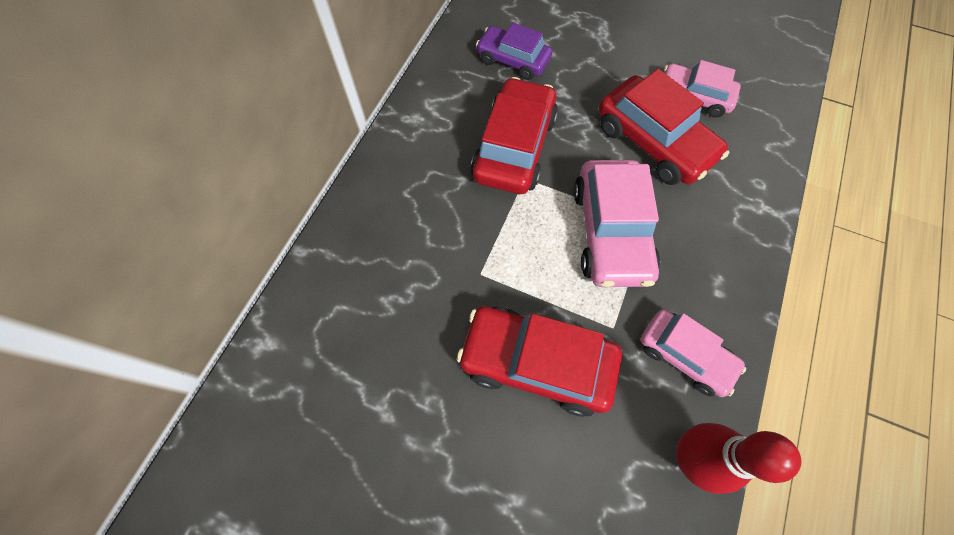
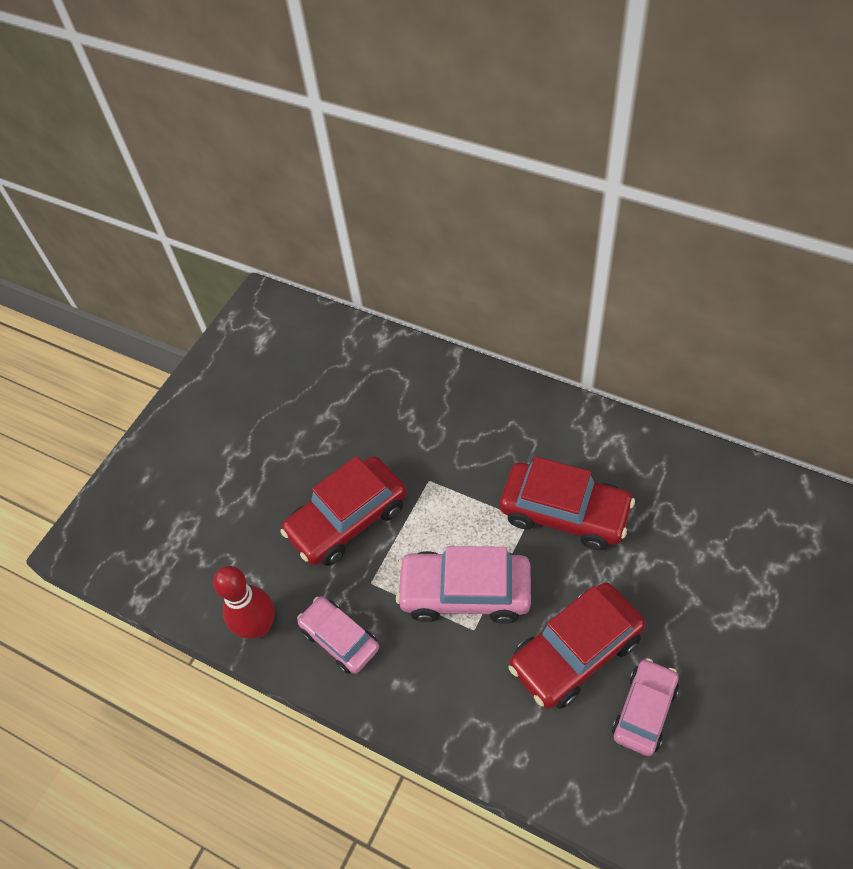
camera: 100 degrees right, 10 degrees down
red car [457,306,622,417] -> red car turned 150 degrees counterclockwise [280,456,407,566]
purple car [476,23,552,80] -> none
pink car [641,309,746,397] -> pink car turned 90 degrees clockwise [297,596,379,674]

